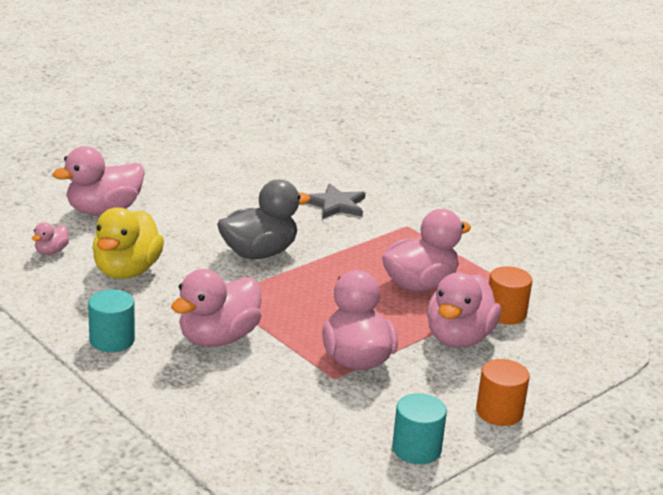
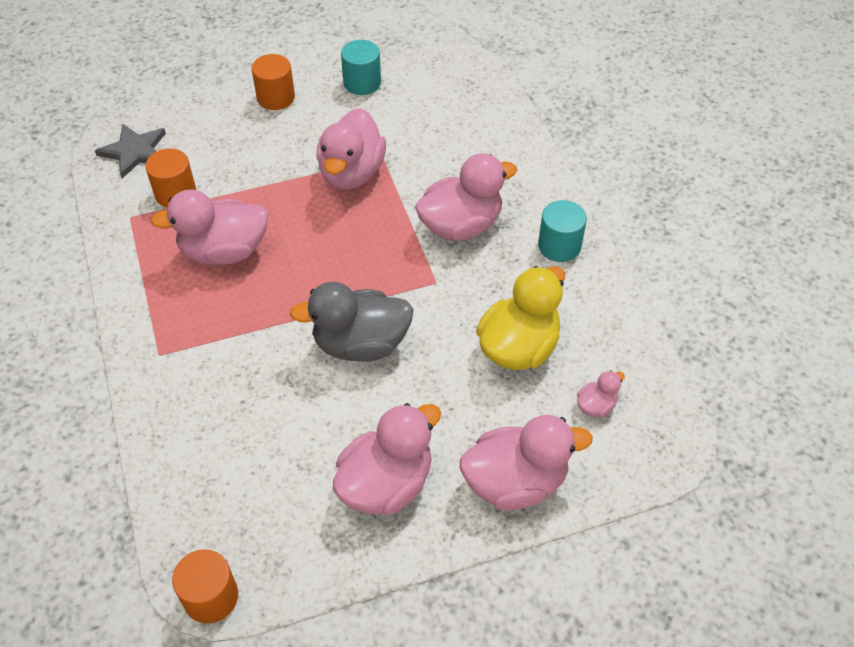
camera: 155 degrees left, 25 degrees up
grey star [307,183,365,219] -> grey star moved to [95,123,166,178]
pink duck [427,272,501,348] -> pink duck moved to [333,403,441,515]
none -> orange cylinder [172,549,238,624]

